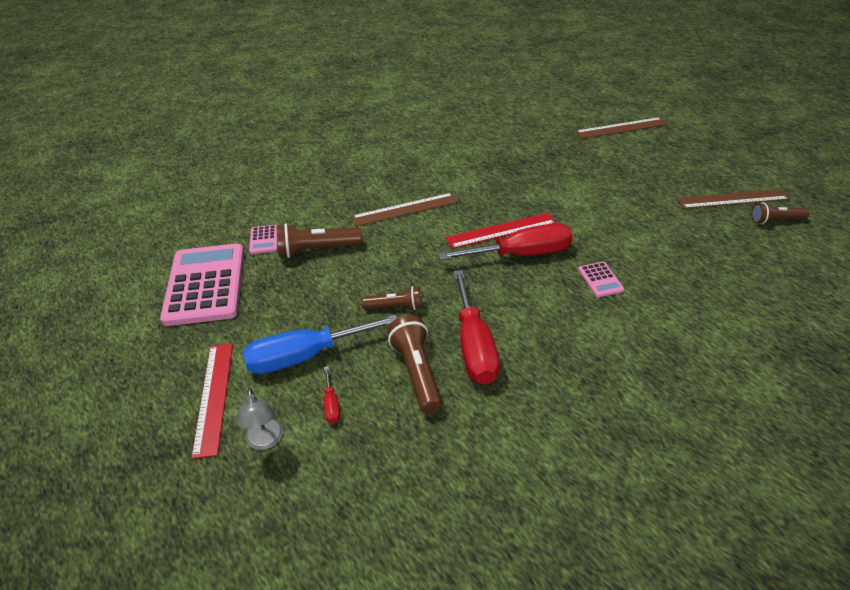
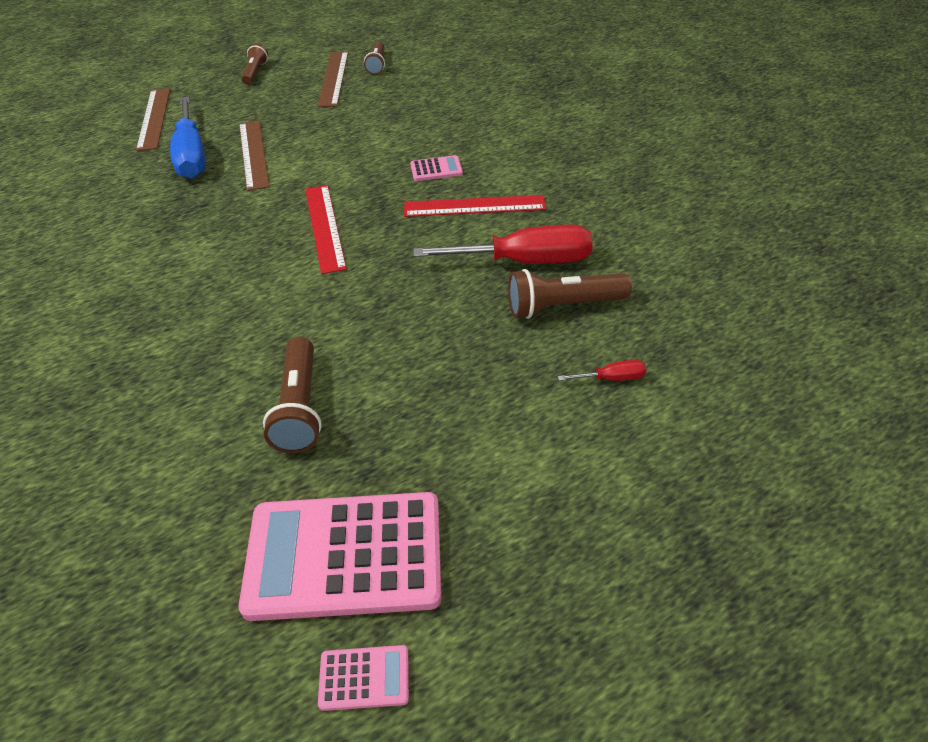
camera: 85 degrees left, 5 degrees up
red ruler [191,344,233,459] -> red ruler moved to [404,195,546,217]
grey lamp [236,388,283,450] -> none
blue screwdriver [243,315,397,374] -> blue screwdriver moved to [170,96,206,179]
pink calculator [249,225,278,254] -> pink calculator moved to [318,645,409,711]
brown ruler [351,193,458,227] -> brown ruler moved to [239,120,270,191]
brown flashlight [362,286,422,310] -> brown flashlight moved to [241,43,268,85]
red screwdriver [438,223,573,260] -> none

